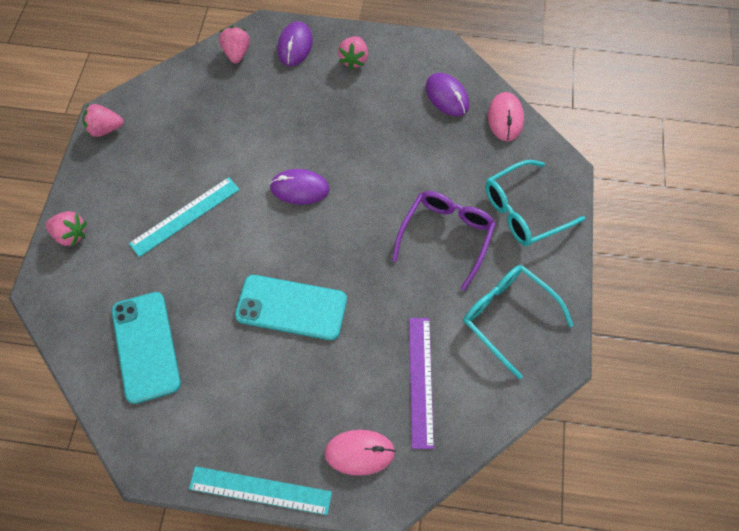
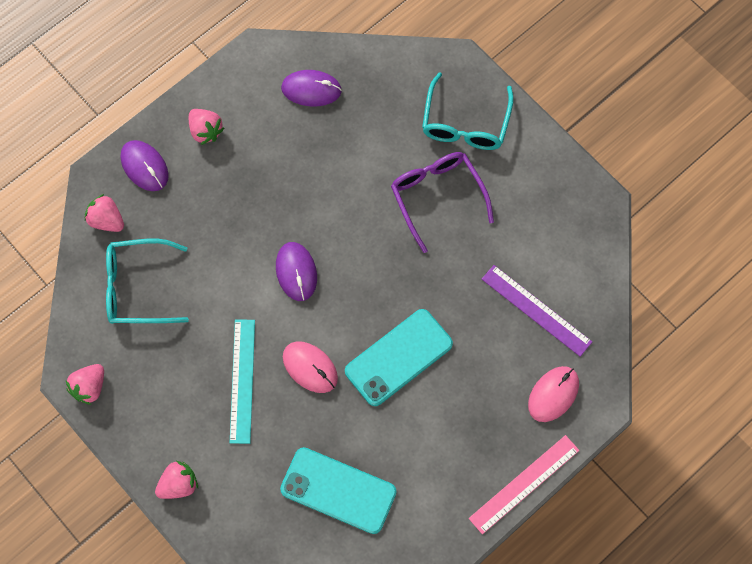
camera: 50 degrees left, 5 degrees up
turquoise ruler [189,466,332,515] -> pink ruler [469,435,579,534]
purple mouse [270,169,329,205] -> purple mouse turned 60 degrees counterclockwise [276,242,317,301]
turquoise glasses [463,265,574,379] -> turquoise glasses moved to [106,238,189,324]
pink mouse [488,92,524,141] -> pink mouse moved to [283,341,338,393]

